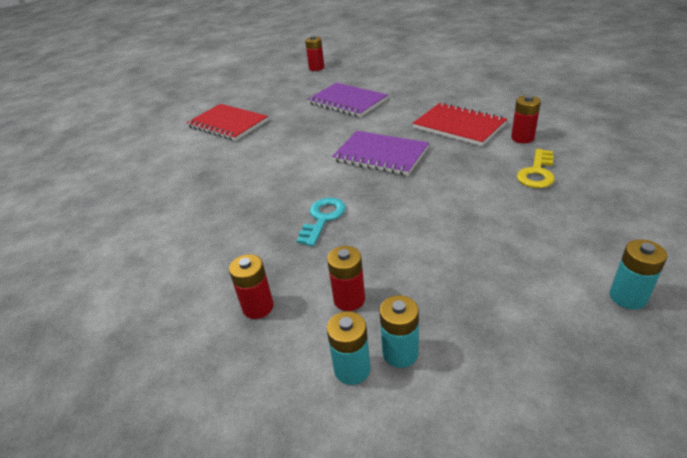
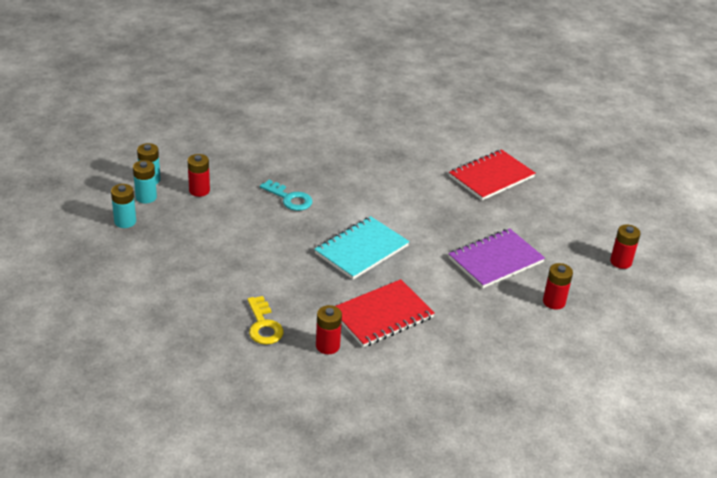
camera: 100 degrees right, 0 degrees up
red battery [229,254,274,319] -> red battery moved to [543,263,573,310]
purple notebook [332,131,429,176] -> turquoise notebook [314,216,410,280]
yellow key [517,149,555,188] -> yellow key turned 150 degrees counterclockwise [247,296,284,345]
turquoise battery [610,239,668,309] -> turquoise battery moved to [111,184,136,228]

